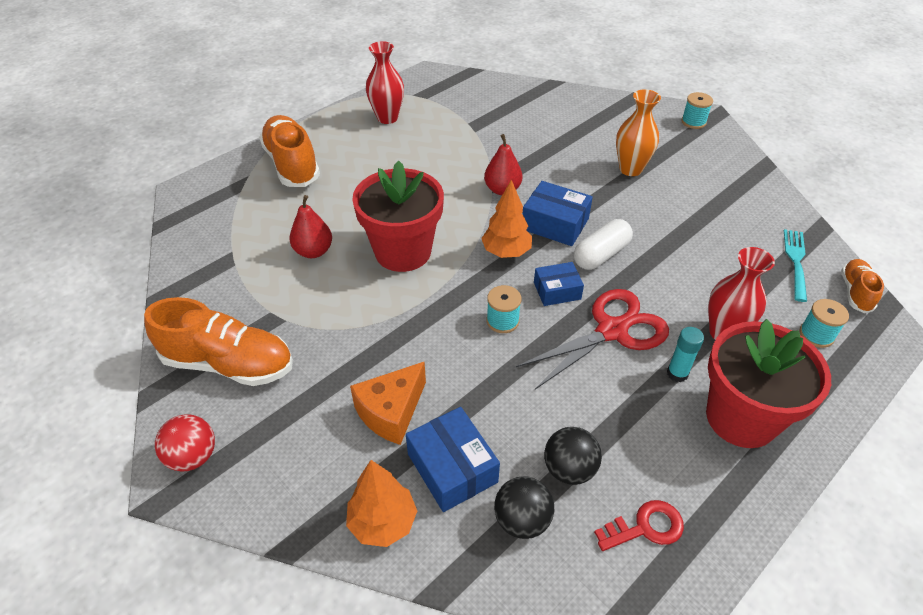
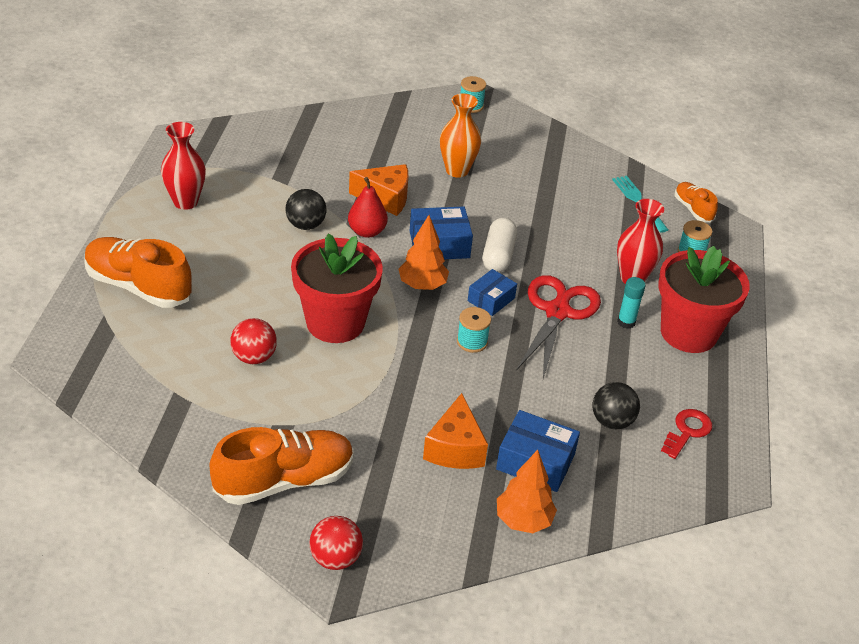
camera: 40 degrees left, 5 degrees down
red pear [290,195,332,258] -> red ball [230,318,277,364]
black ball [494,476,554,539] -> black ball moved to [286,189,326,230]
none -> orange cheese [349,164,408,216]

